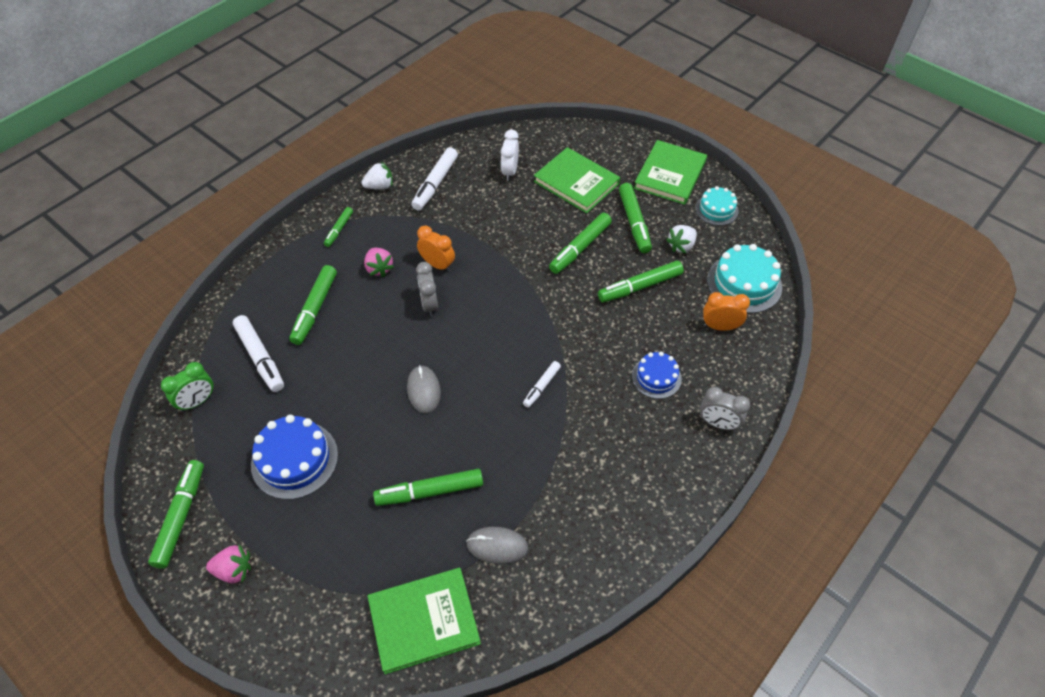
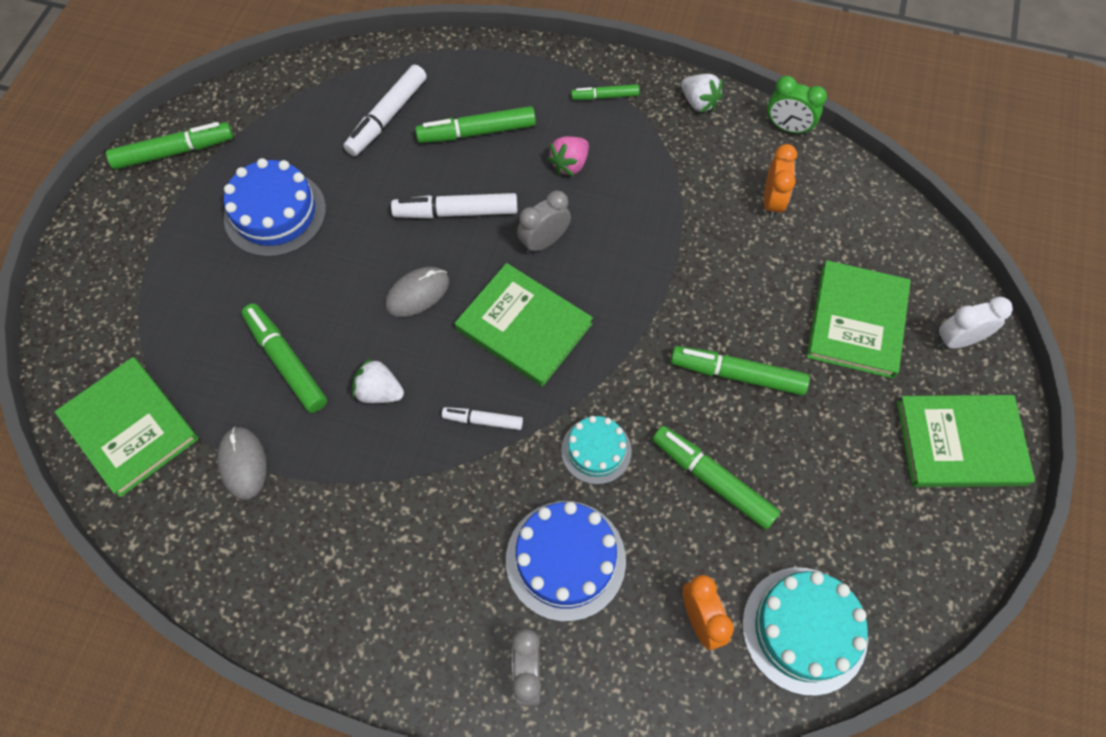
camera: 65 degrees right, 10 degrees up
green clock [161,362,214,412] -> green clock moved to [767,76,827,135]
pink strawberry [206,545,251,583] -> none
white marker [411,147,458,210] -> white marker moved to [391,193,518,219]
orange clock [417,226,455,272] -> orange clock moved to [764,144,797,219]
white clock [501,130,519,181] -> white clock moved to [937,297,1013,349]
green marker [619,183,652,253] -> none
blue cake [632,352,682,399] -> blue cake [506,501,626,622], size x1.62
white strawberry [666,225,697,253] -> white strawberry moved to [352,357,404,403]
turquoise cake [695,186,739,226] -> turquoise cake moved to [561,416,632,485]
none -> green book [455,263,593,387]

